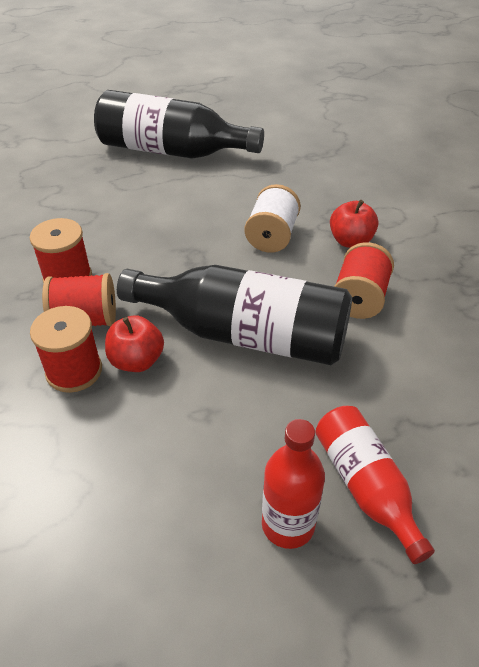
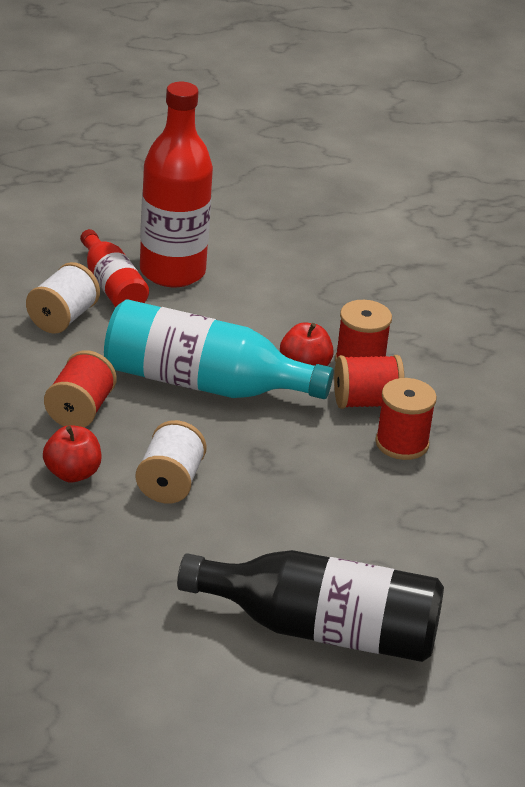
camera: 175 degrees right, 10 degrees down
black bottle [117,265,352,365] -> turquoise bottle [104,299,333,399]
red bottle [262,419,325,549] -> red bottle [140,82,213,287], size x1.75
none -> white spool [26,262,100,334]

